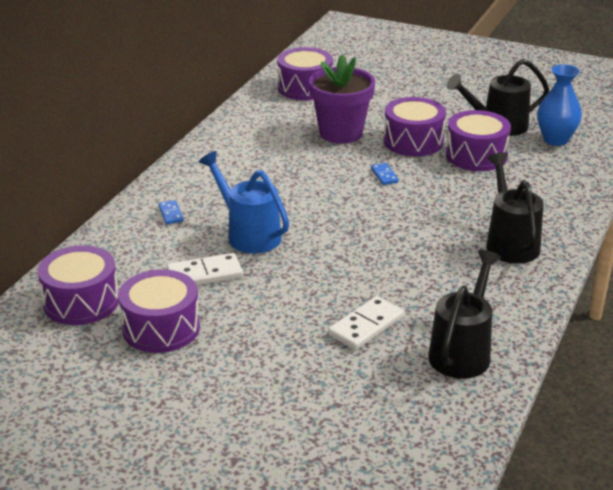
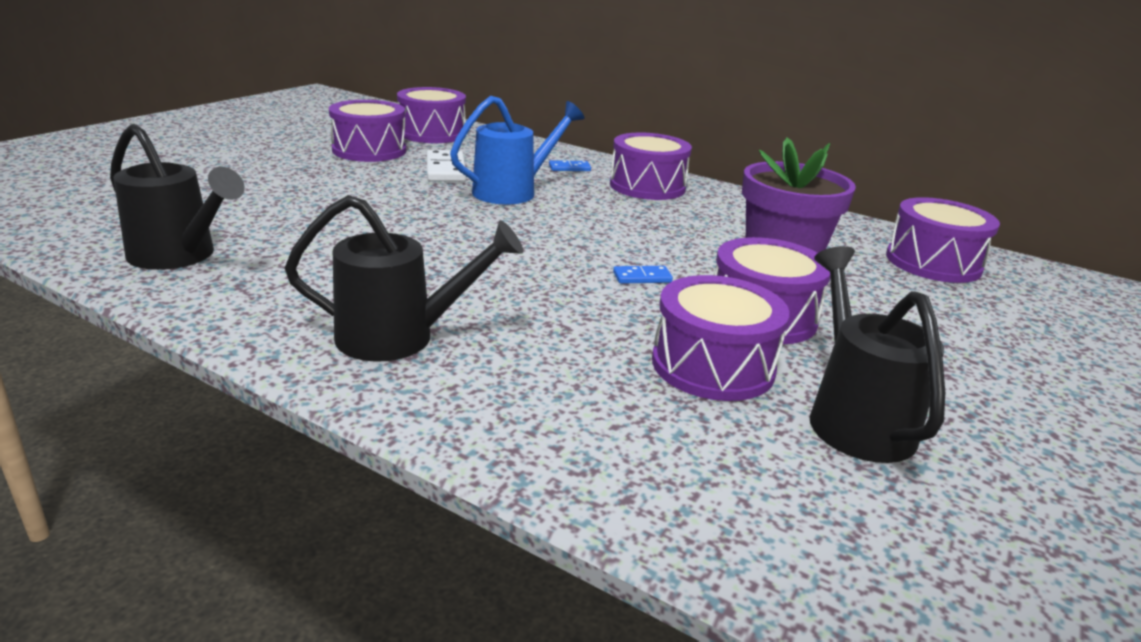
camera: 95 degrees right, 5 degrees down
white domino [328,296,404,350] -> none
blue vase [537,64,582,146] -> none
none -> purple drum [610,132,692,200]

